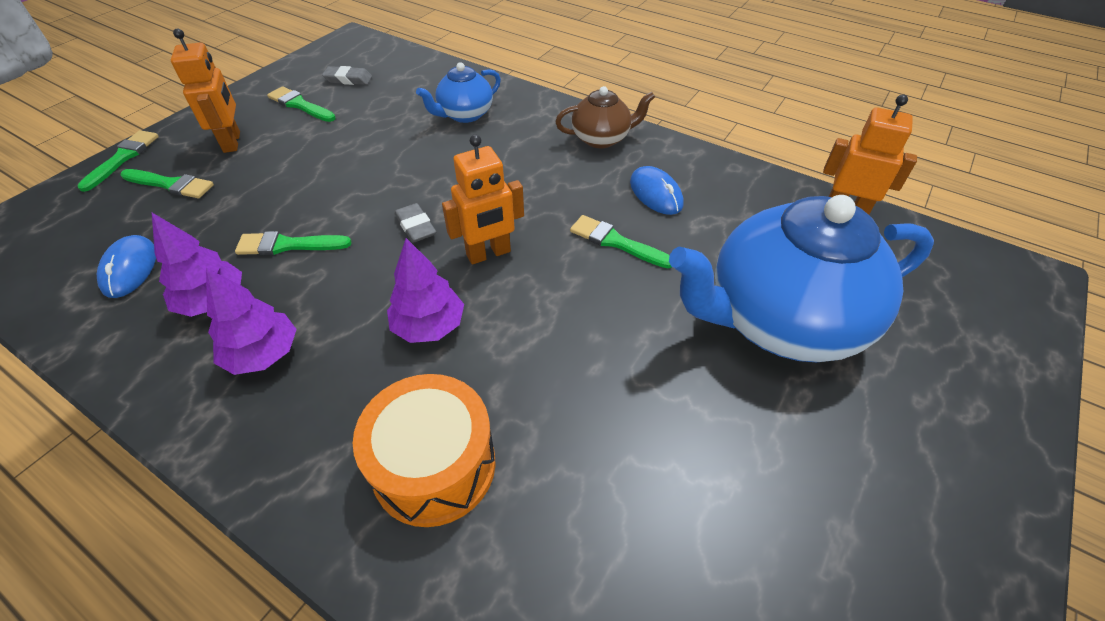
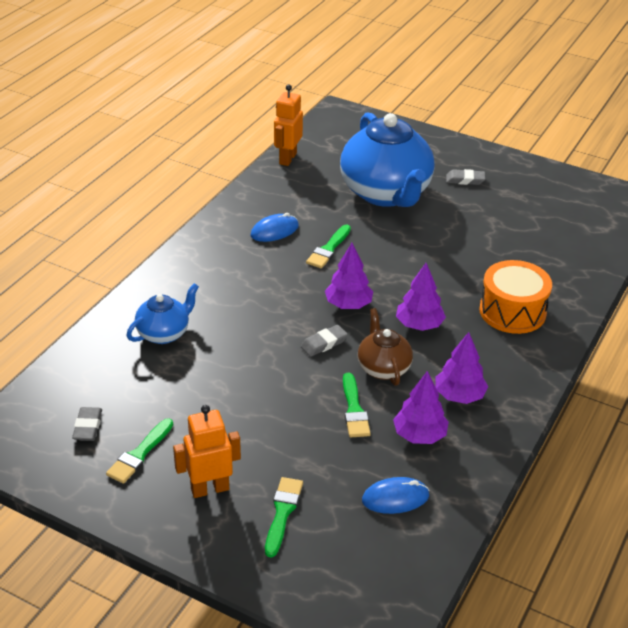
camera: 95 degrees left, 10 degrees down
green brush [77,130,159,192] -> none
blue teapot [416,62,501,123] -> blue teapot turned 90 degrees counterclockwise [127,283,199,344]
orange robot [442,134,524,265] -> purple tree [325,243,373,309]
brown teapot [555,86,655,148] -> brown teapot moved to [358,308,413,386]
none -> grey eraser [446,169,485,185]

